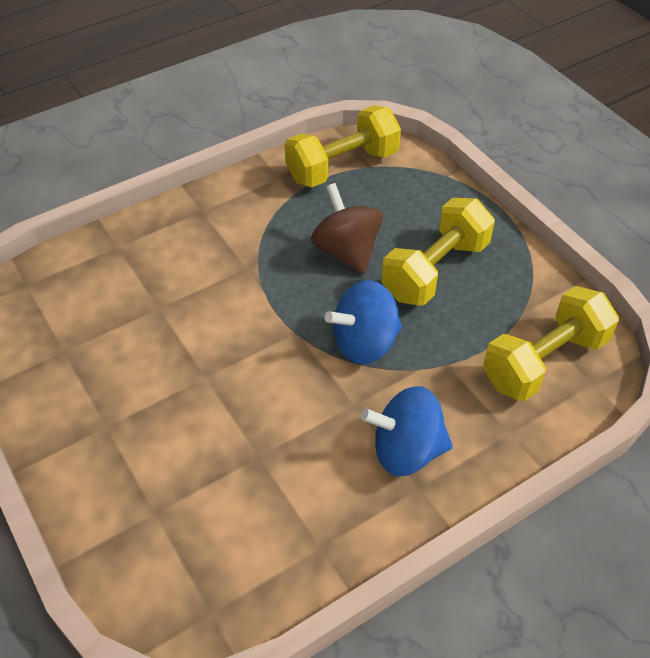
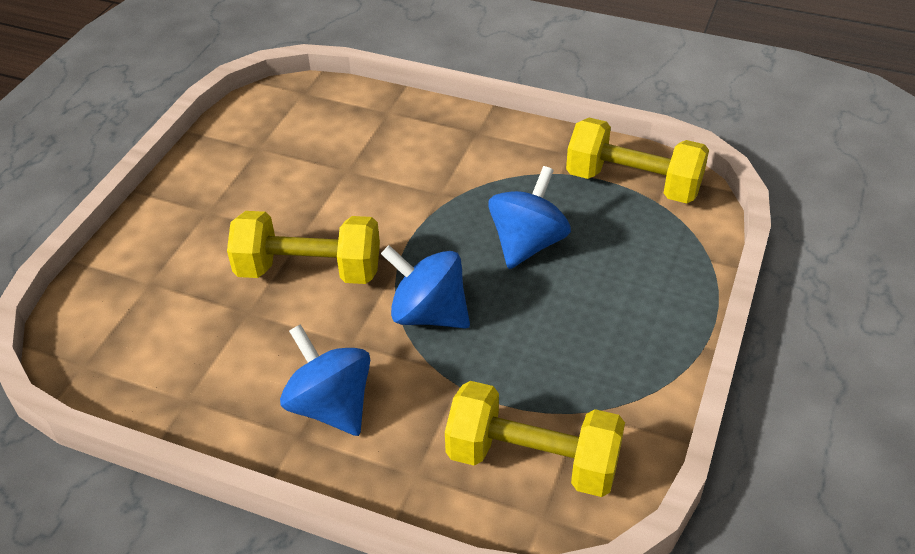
camera: 55 degrees right, 5 degrees down
brown spinning top [311,183,383,274] -> blue spinning top [488,166,571,269]
yellow dumbbell [382,198,495,306] -> yellow dumbbell moved to [227,211,380,284]

